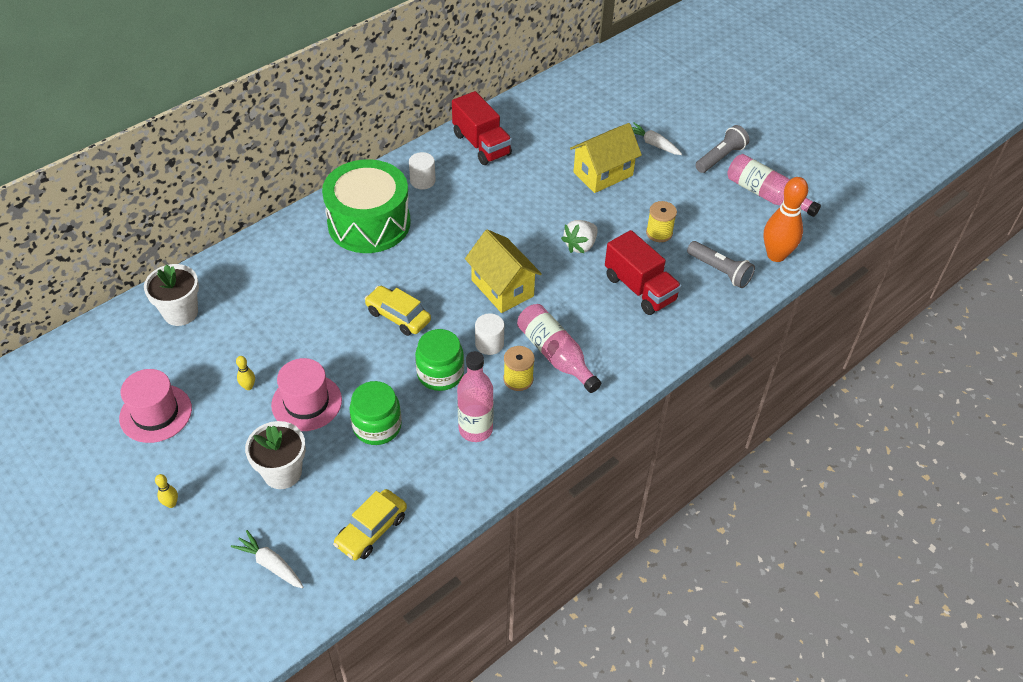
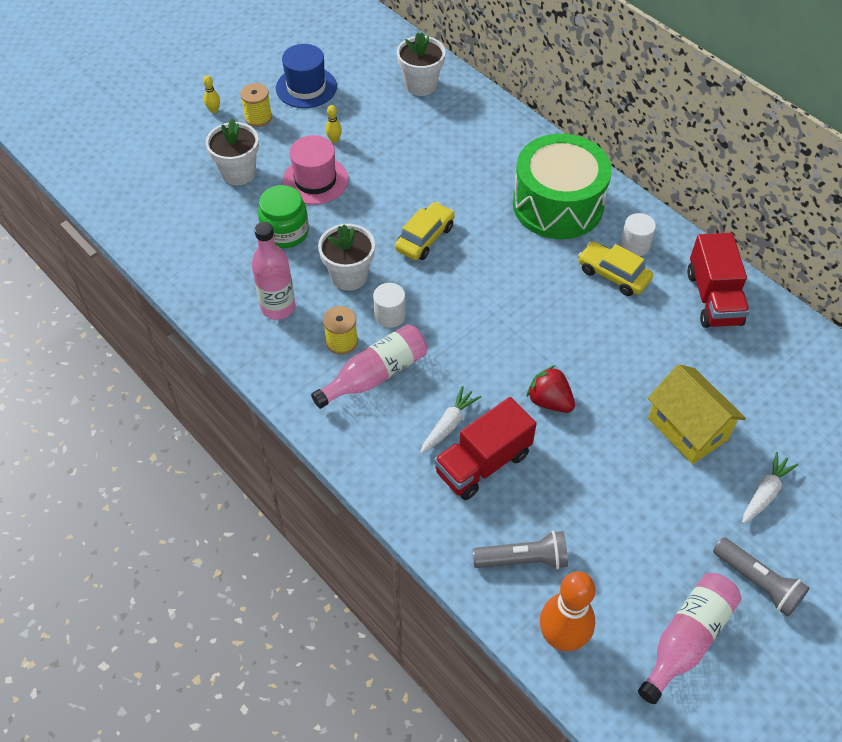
camera: 90 degrees right, 5 degrees up
pink hat [119,369,192,443] -> blue hat [276,44,337,108]
white carrot [231,530,303,588] -> white carrot moved to [420,386,481,454]
yellow car [333,489,407,560] -> yellow car moved to [578,241,653,296]
green jar [415,329,464,391] -> white flower pot [318,224,375,291]
red truck [452,91,512,165] -> red truck turned 60 degrees counterclockwise [687,233,750,328]
yellow house [465,230,542,313] -> none
white strawberry [561,220,598,254] -> red strawberry [526,365,575,413]
yellow spool [646,201,677,242] -> yellow spool moved to [240,83,272,127]
grey flashlight [687,241,755,288] -> grey flashlight turned 135 degrees counterclockwise [472,531,568,570]

